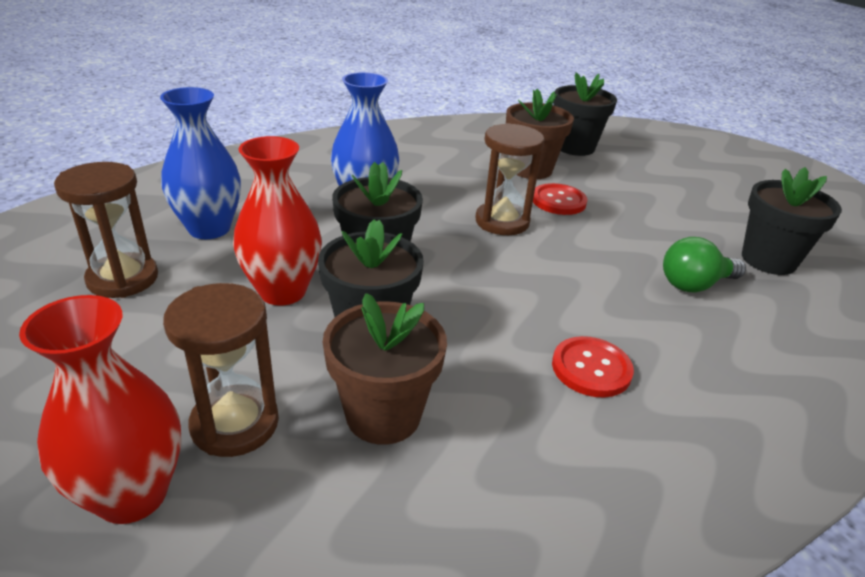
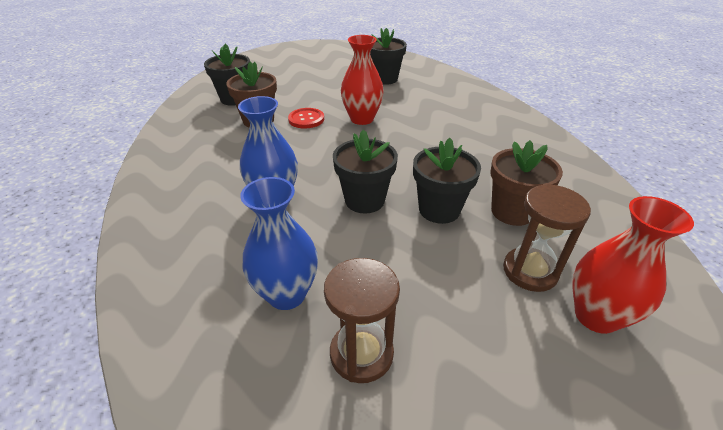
camera: 75 degrees left, 5 degrees up
red vase [233,136,322,306] -> red vase moved to [341,35,384,125]
brown hourglass [475,123,544,235] -> none
red button [552,336,634,397] -> none
green light bulb [663,237,746,293] -> none

